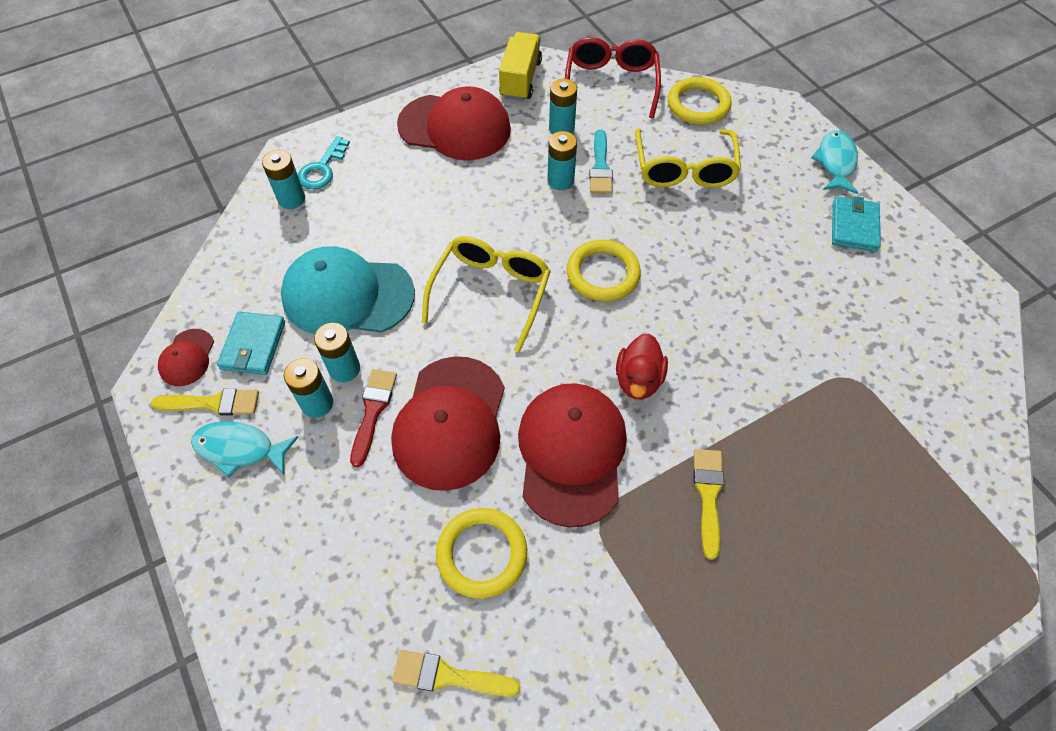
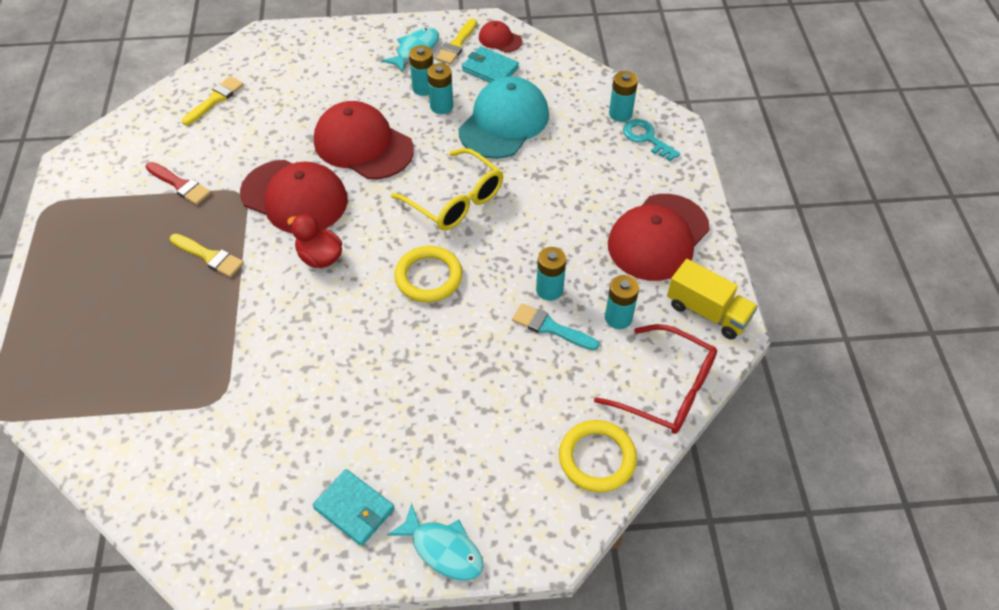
camera: 115 degrees right, 5 degrees down
red brush [350,369,397,467] -> red brush moved to [146,162,211,205]
yellow ring [436,508,527,599] -> none
yellow glasses [635,129,741,188] -> none

